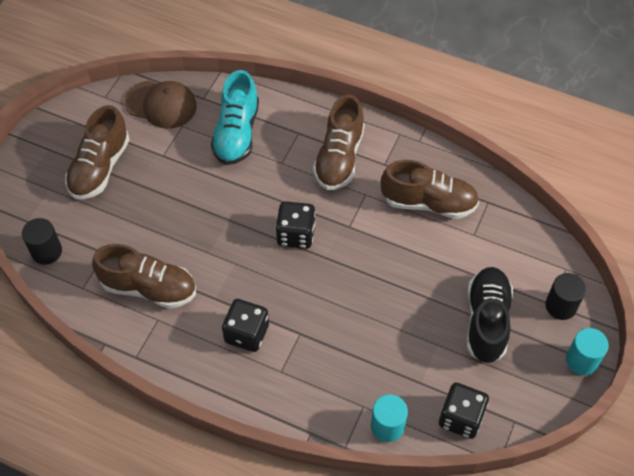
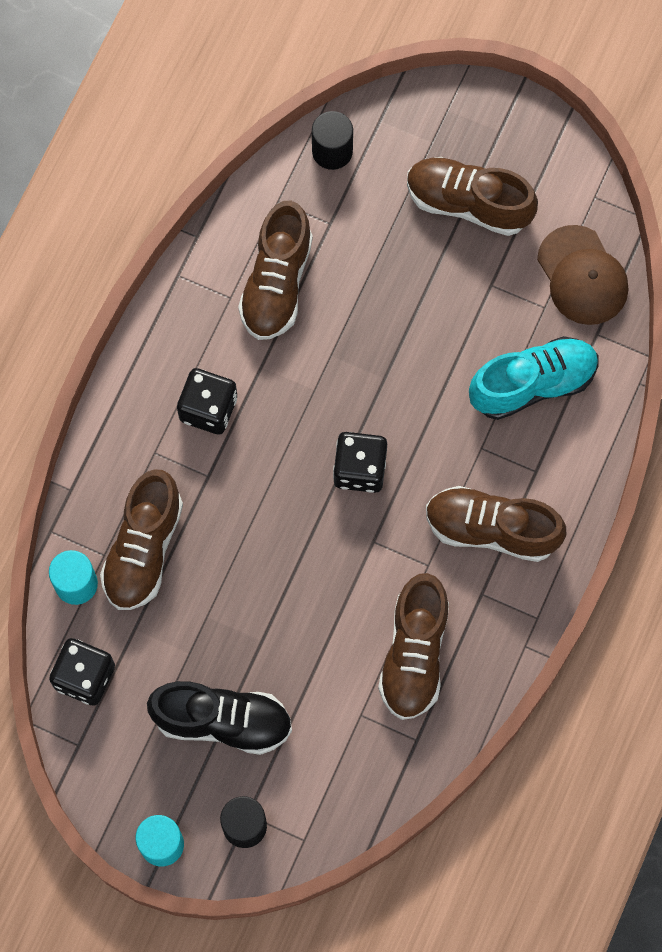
camera: 90 degrees right, 15 degrees up
brown cap [125,81,197,129] -> brown cap turned 45 degrees counterclockwise [537,225,628,325]
turquoise shoe [211,70,259,165] -> turquoise shoe turned 150 degrees clockwise [469,336,598,420]
none -> brown shoe [100,469,183,610]

